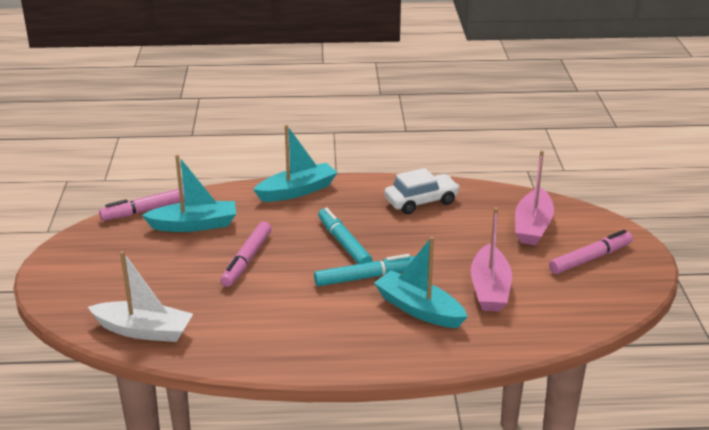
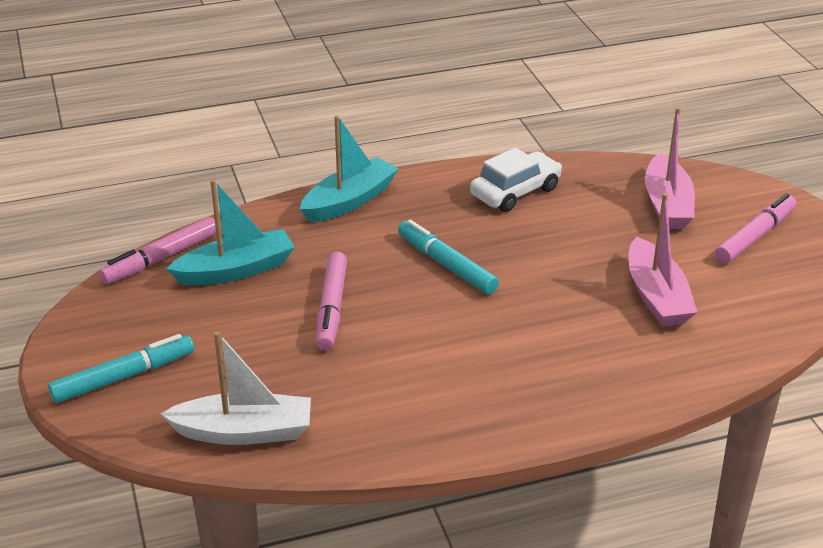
camera: 15 degrees left, 5 degrees up
turquoise marker [314,254,415,286] -> turquoise marker moved to [48,334,194,403]
turquoise boat [374,237,468,328] -> none

